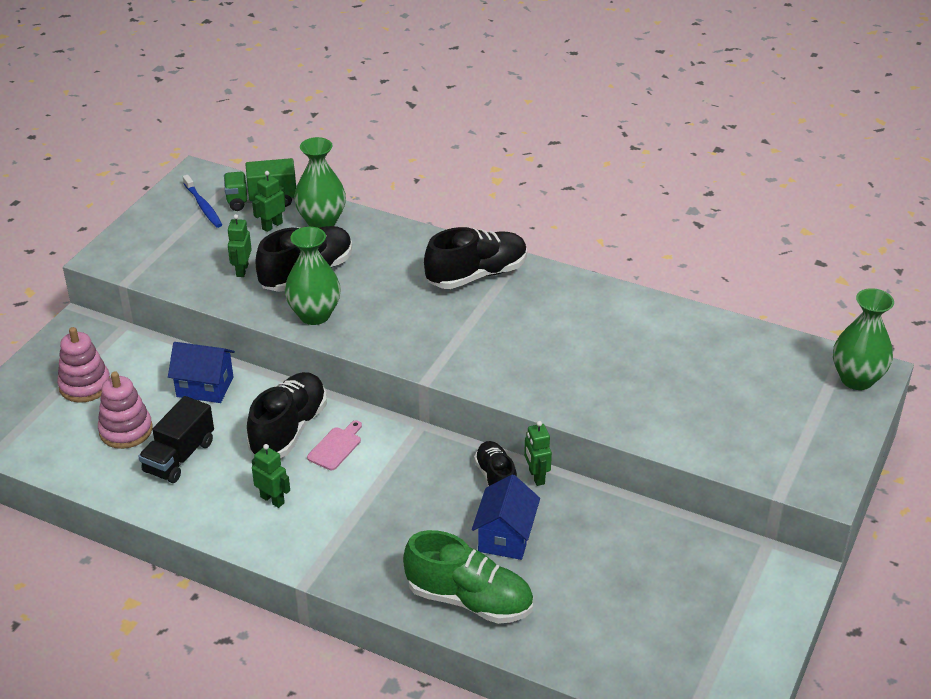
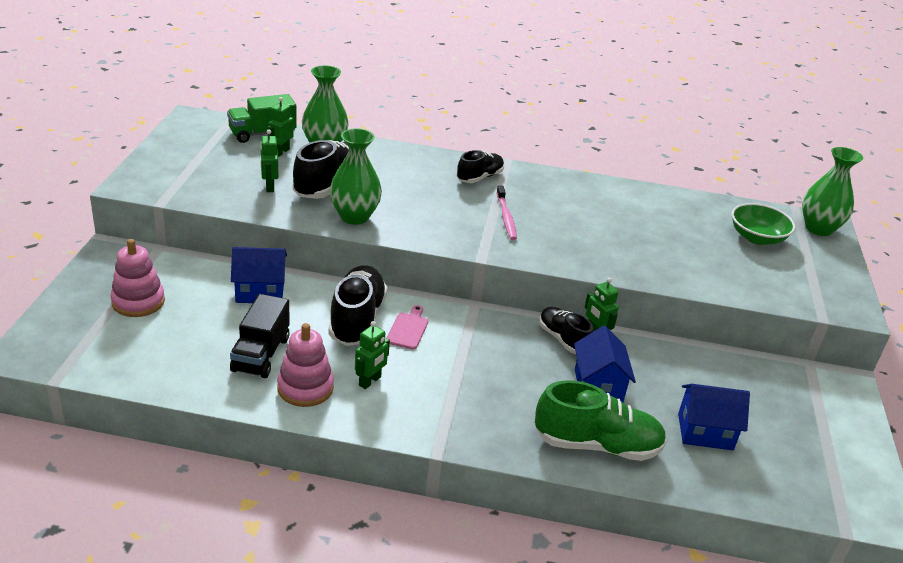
camera: 20 degrees left, 5 degrees down
pink stacking toy [98,371,153,449] -> pink stacking toy moved to [277,323,334,407]
blue toothbrush [183,175,222,228] -> none
green robot [252,444,290,508] -> green robot turned 105 degrees clockwise [355,321,390,389]
black shoe [424,227,527,289] -> black shoe [457,150,504,183], size x0.62
none -> pink toothbrush [496,185,517,240]
none -> blue house [678,384,750,450]
none -> green bowl [732,203,795,245]

